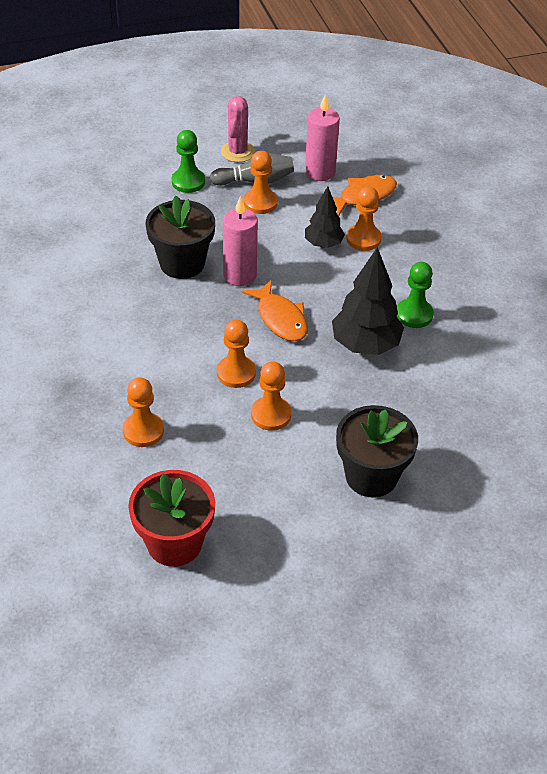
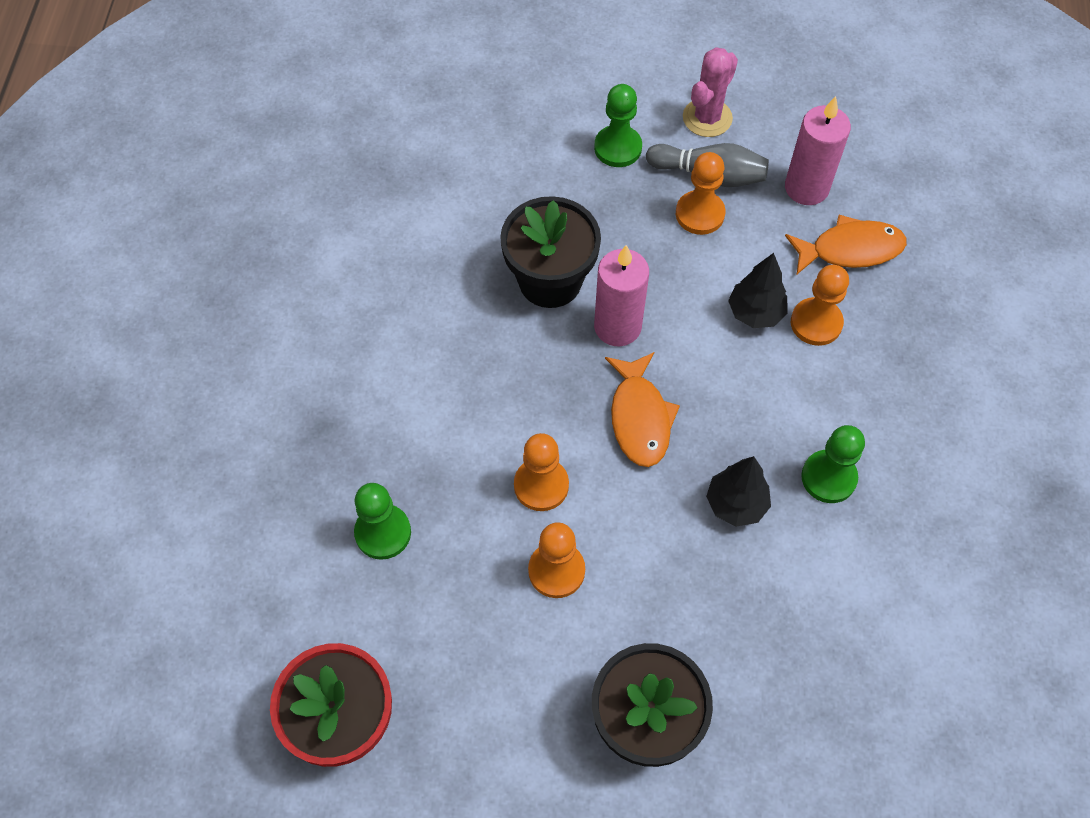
camera: 25 degrees right, 15 degrees up
orange pawn [123,377,164,447] -> green pawn [354,483,411,560]
black tree [332,247,404,355] -> black tree [706,456,771,527], size x0.61

